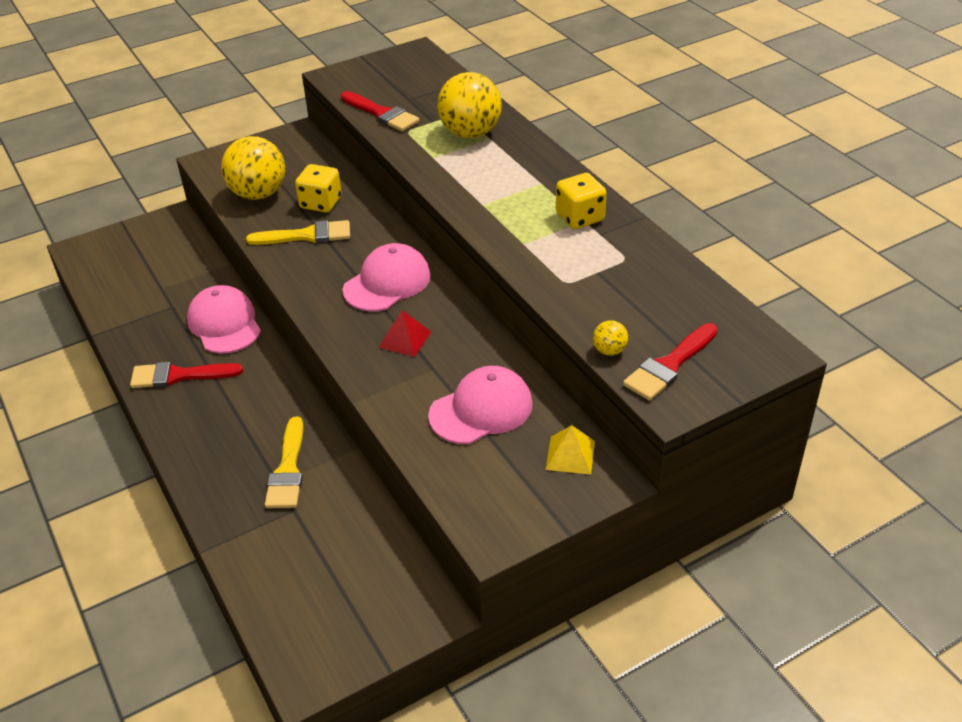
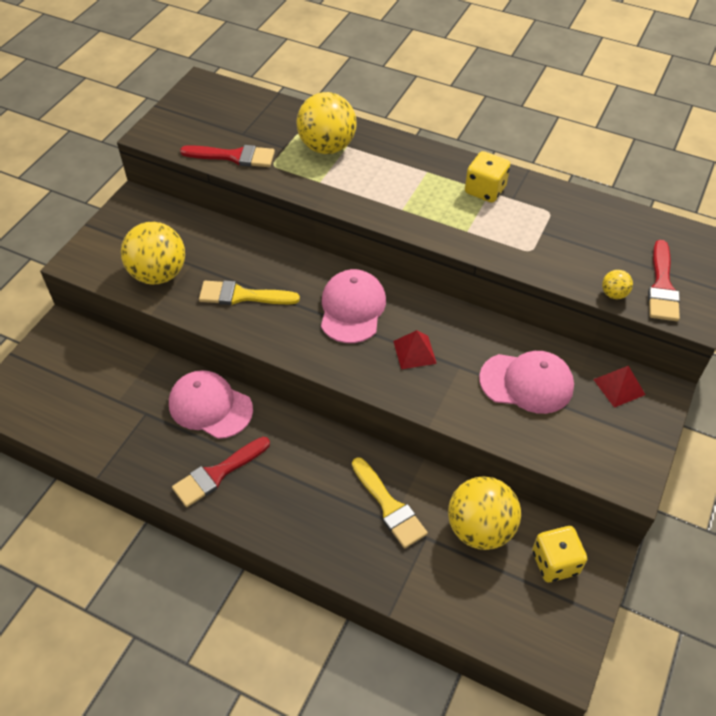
camera: 35 degrees left, 10 degrees up
yellow brush [246,220,350,245] -> yellow brush turned 135 degrees counterclockwise [199,280,300,305]
yellow dice [295,164,342,212] -> yellow dice moved to [532,526,587,582]
pink cap [428,366,533,444] -> pink cap turned 75 degrees clockwise [479,351,574,414]
yellow pyramid [546,425,595,475] -> red pyramid [593,366,646,408]
none -> yellow ball [448,476,521,550]

